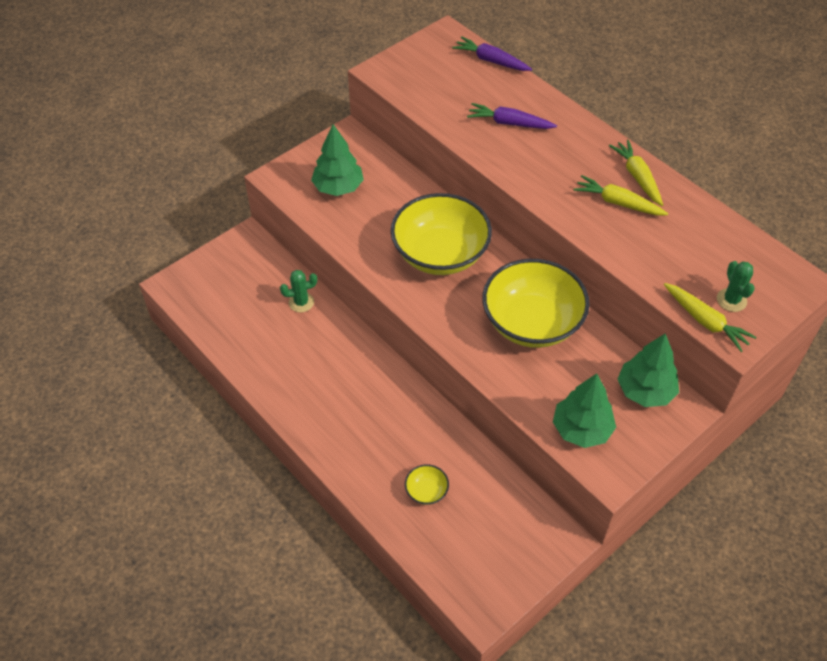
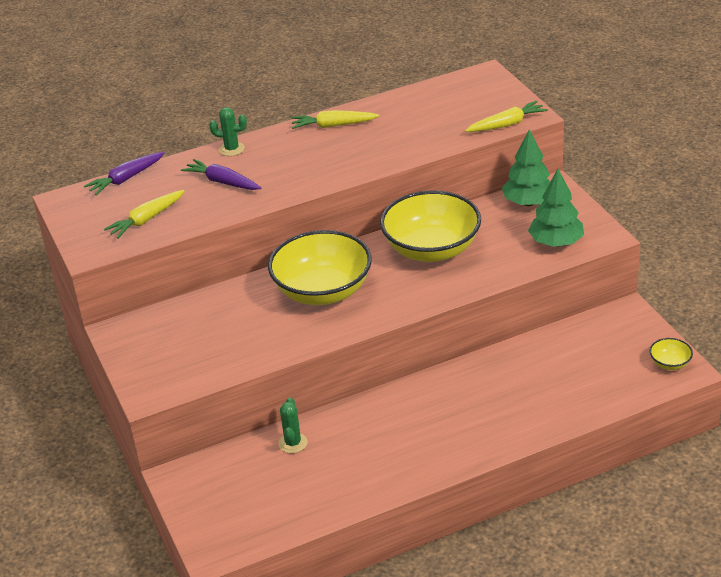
camera: 70 degrees left, 15 degrees down
green tree [311,124,364,196] -> none
yellow bowl [405,464,449,505] -> yellow bowl moved to [649,338,693,370]
purple carrot [467,103,557,129] -> purple carrot turned 90 degrees clockwise [181,159,261,190]
yellow carrot [574,175,669,215] -> yellow carrot moved to [104,190,184,239]
green cactus [717,261,755,312] -> green cactus moved to [209,107,247,156]

